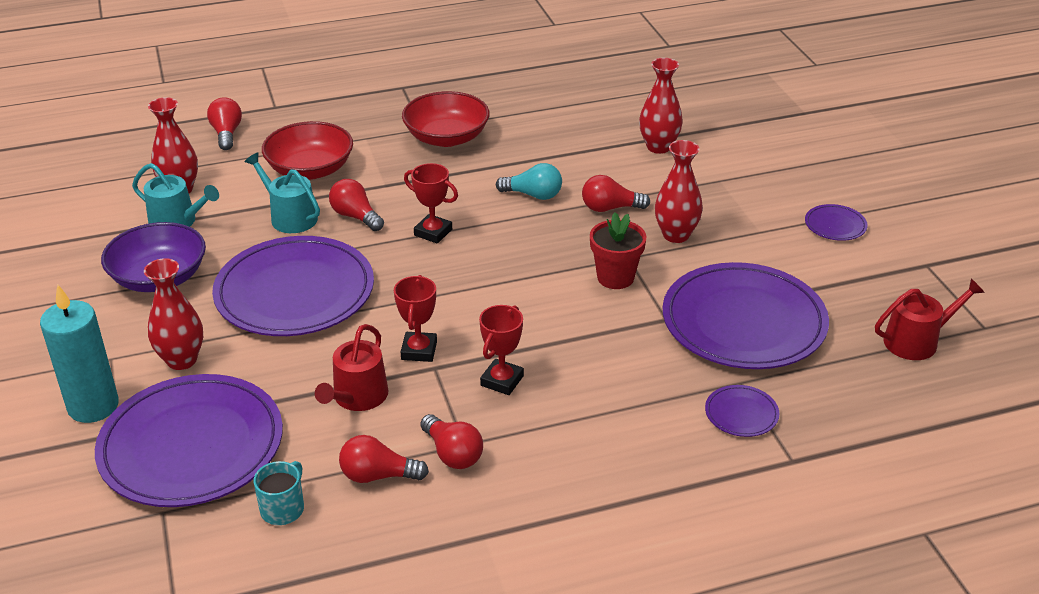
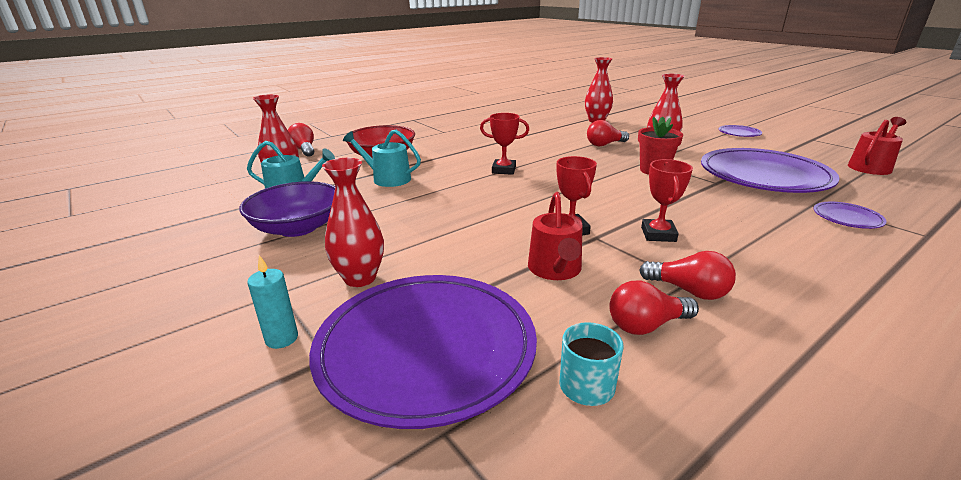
camera: 20 degrees left, 10 degrees down
turquoise candle [40,284,119,423] -> turquoise candle [247,255,298,349], size x0.52
purple plate [212,236,374,336] -> none
red light bulb [329,179,384,231] -> none
red bowl [402,91,490,147] -> none
turquoise light bulb [496,163,562,200] -> none

